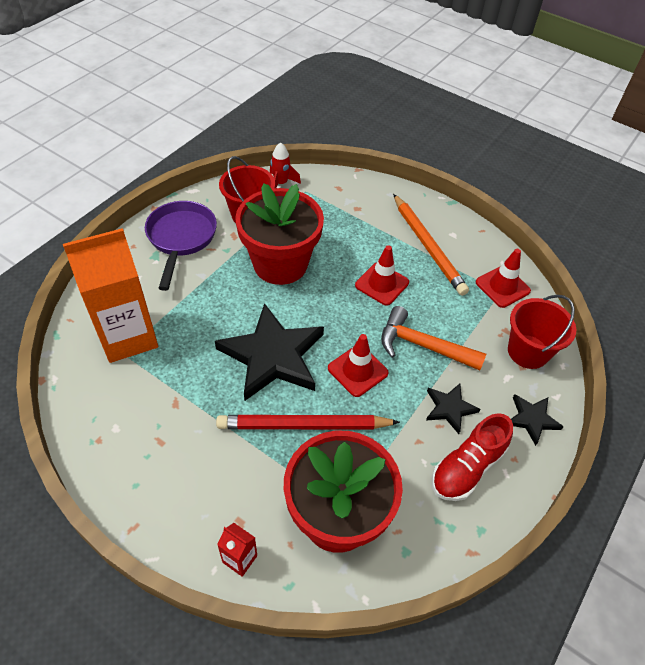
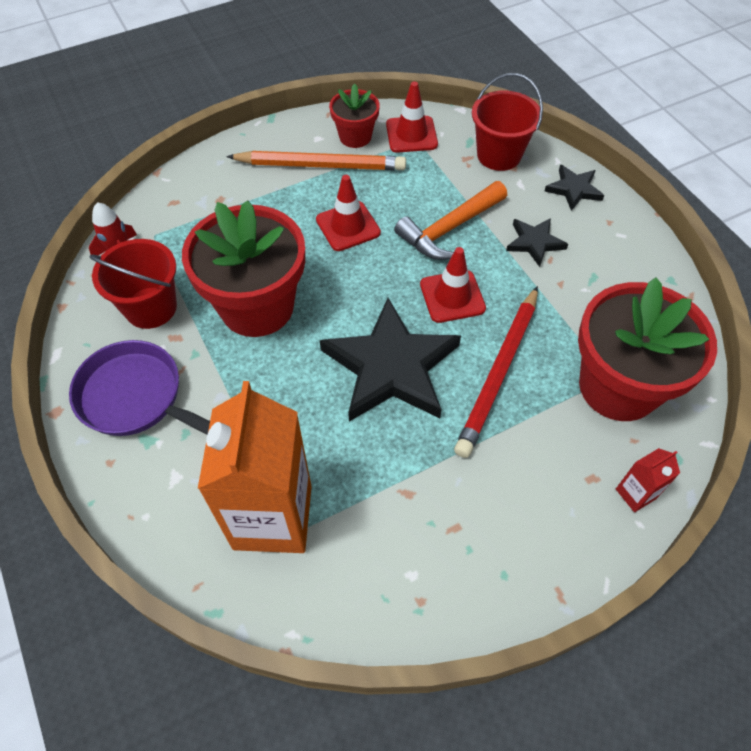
camera: 60 degrees left, 5 degrees up
red shoe [432,413,513,501] -> none
none -> red flower pot [329,83,380,148]

